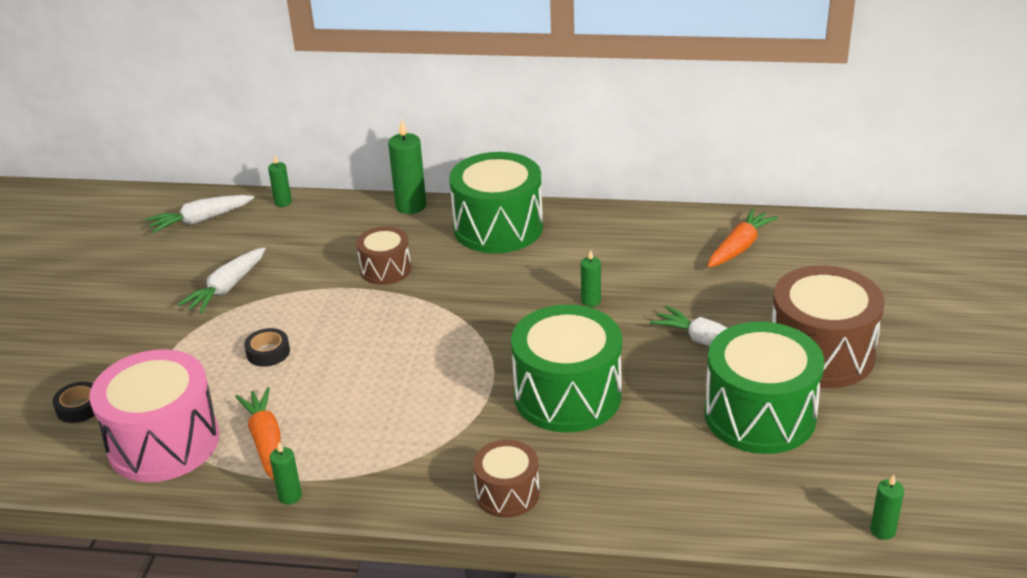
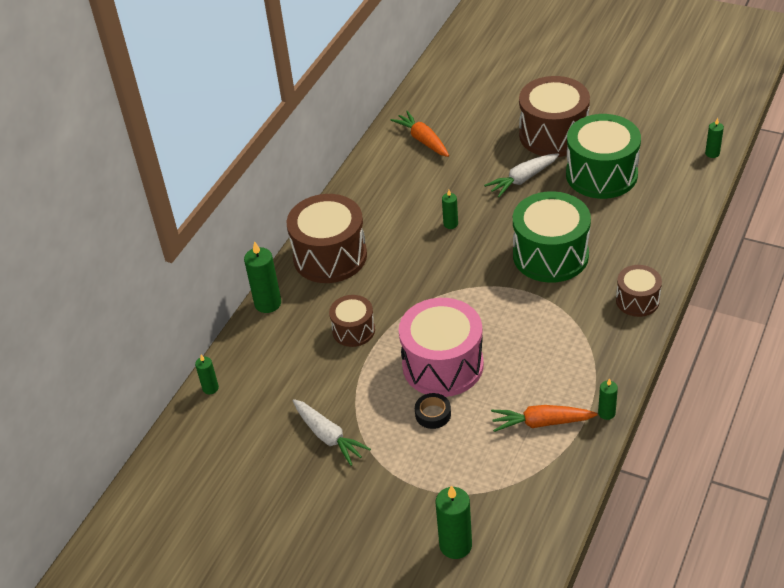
camera: 70 degrees left, 10 degrees up
black tape [53,382,95,423] -> green candle [436,485,472,559]
pink drum [89,349,220,482] -> pink drum moved to [399,298,484,397]
white carrot [146,195,254,234] -> none
green drum [449,152,543,253] -> brown drum [287,194,367,283]

